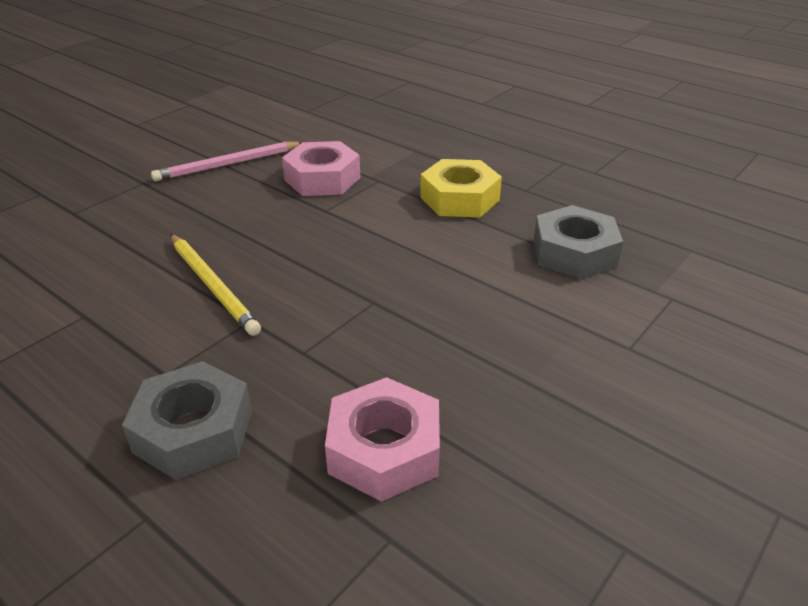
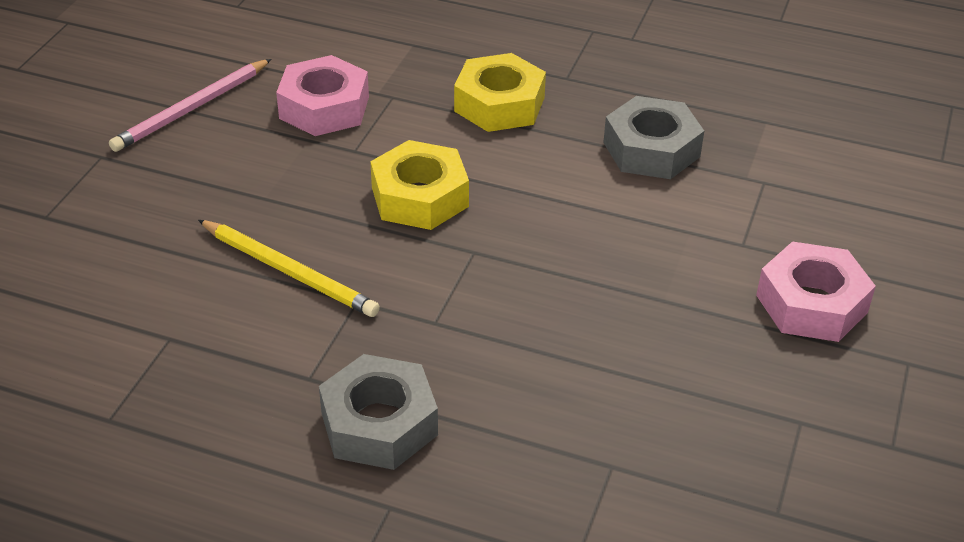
camera: 20 degrees left, 5 degrees up
pink nut [325,377,440,502] -> pink nut moved to [756,241,876,342]
none -> yellow nut [370,140,469,230]

